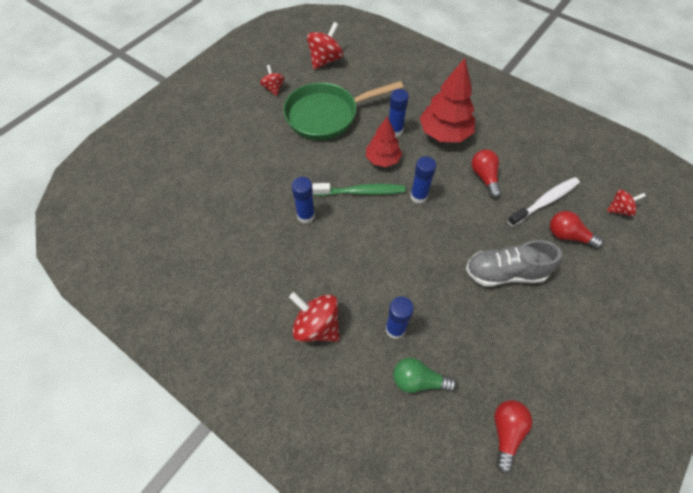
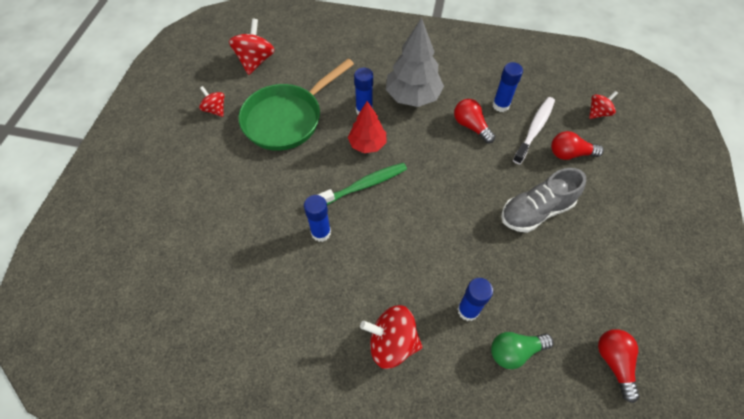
camera: 25 degrees left, 0 degrees up
blue glue stick [410,156,436,204] -> blue glue stick moved to [493,62,523,112]
red tree [420,58,475,142] -> grey tree [386,18,444,107]

